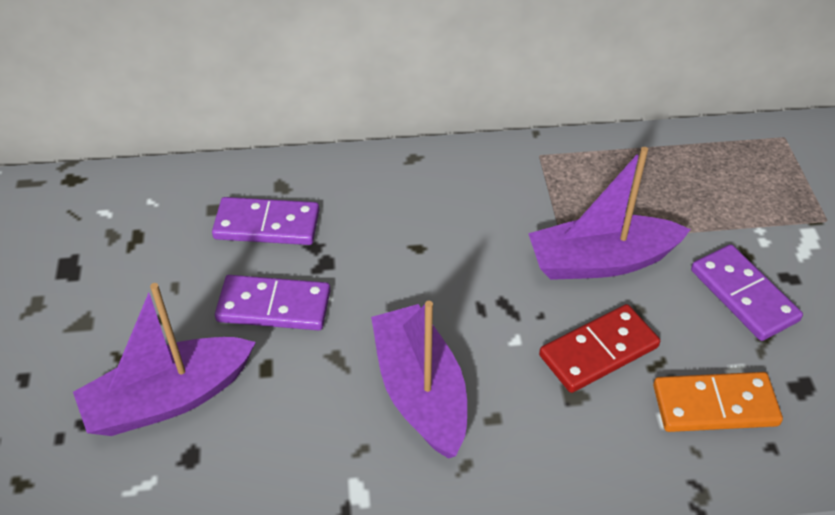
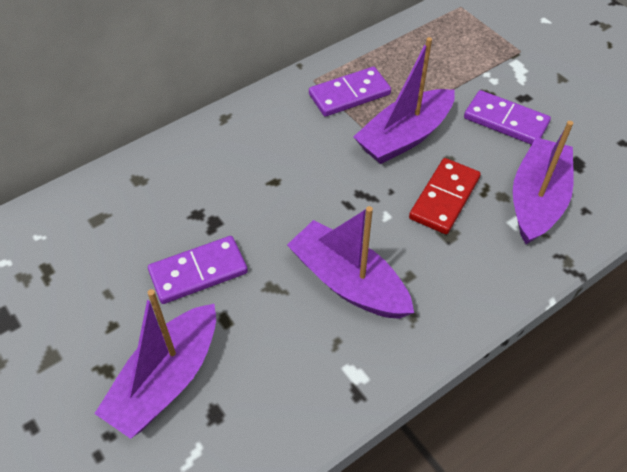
camera: 30 degrees left, 5 degrees up
purple domino [212,197,319,245] -> purple domino moved to [309,67,391,117]
orange domino [653,372,783,432] -> purple boat [513,121,574,244]

